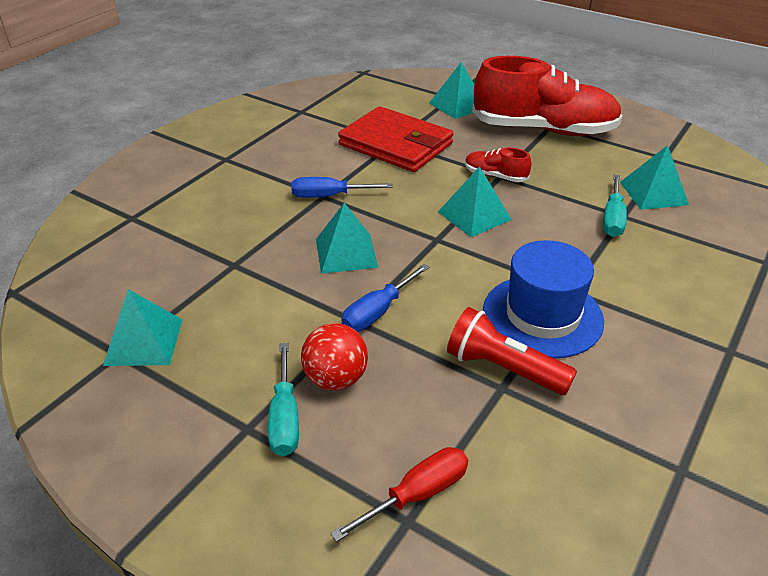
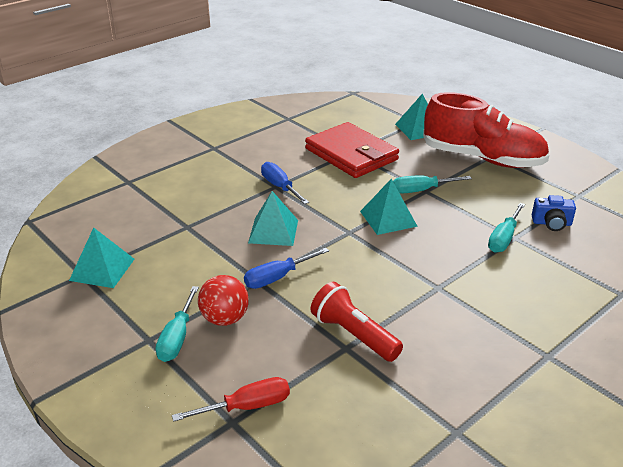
camera: 15 degrees right, 5 degrees down
blue screwdriver [291,177,393,198] -> blue screwdriver turned 45 degrees clockwise [261,162,309,204]
red shoe [465,148,531,182] -> turquoise screwdriver [393,175,472,194]
blue hat [483,240,604,359] -> none
turquoise pyramid [620,145,689,210] -> blue camera [532,195,576,231]

